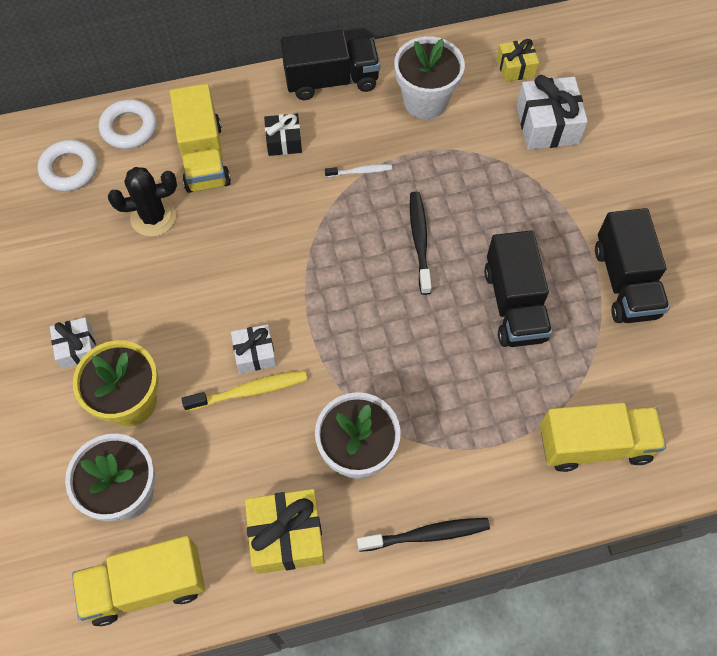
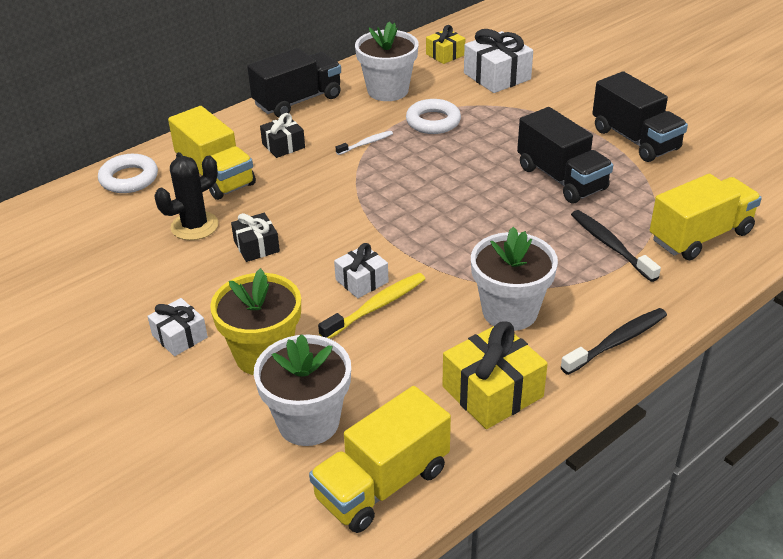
camera: 25 degrees left, 25 degrees down
white ring [38,140,98,192] -> white ring moved to [406,99,461,134]
black toothbrush [410,192,432,295] -> black toothbrush moved to [571,210,661,282]
none -> black gift [231,213,280,262]

